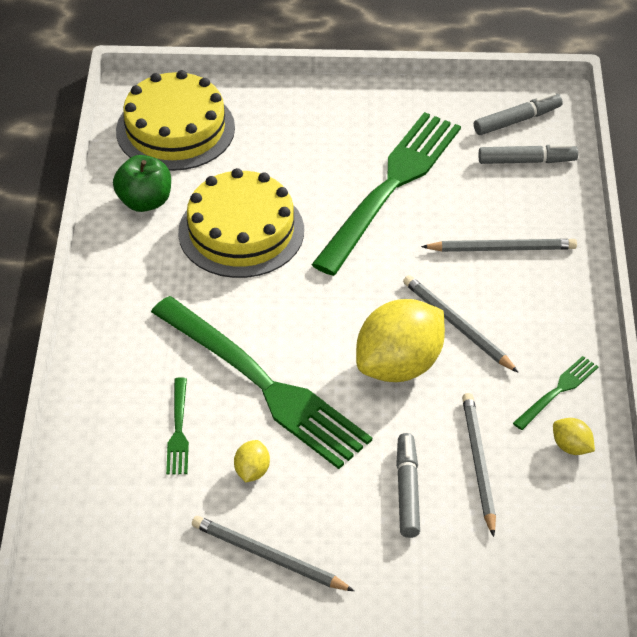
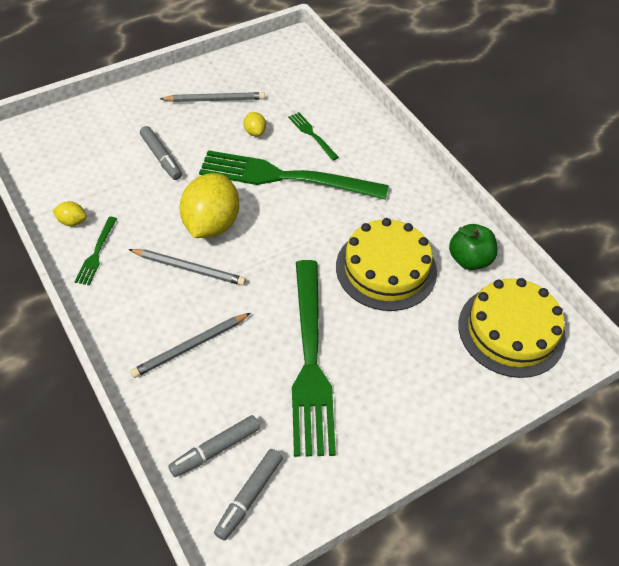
camera: 145 degrees right, 5 degrees up
grey pencil [462,393,496,537] -> none

